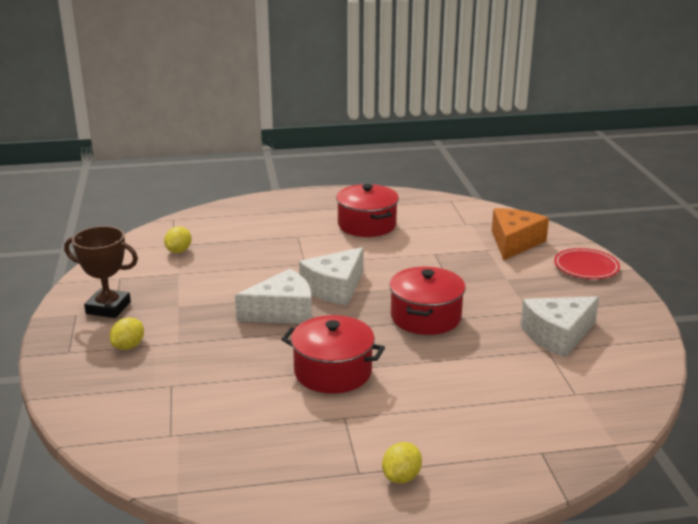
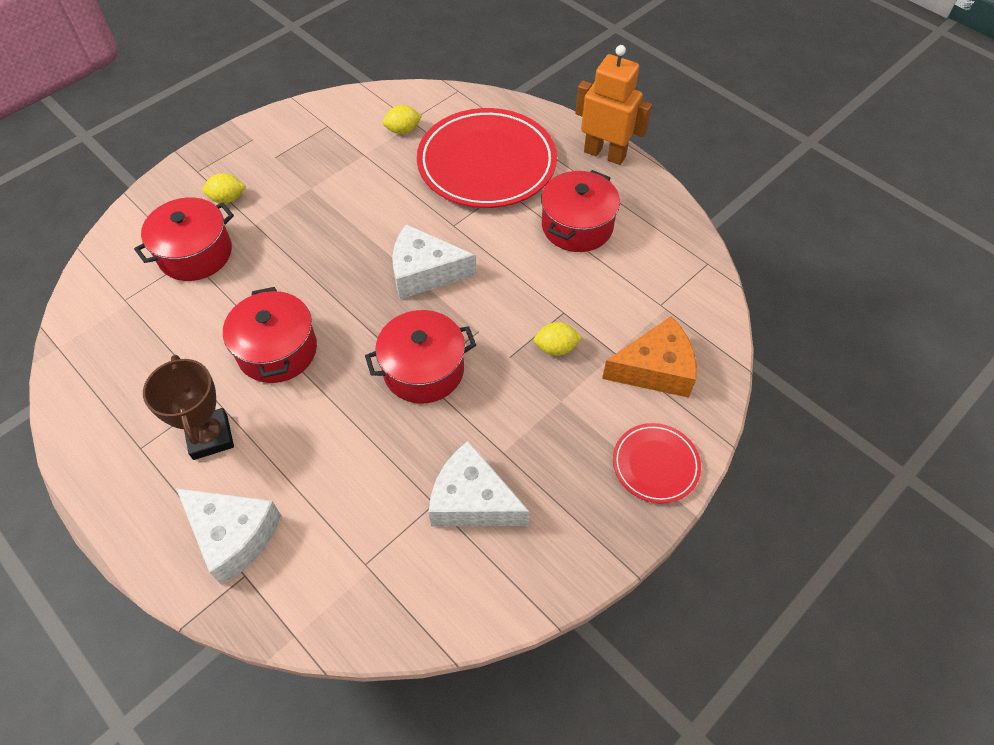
camera: 55 degrees right, 30 degrees up
brown trophy [64,226,138,318] -> brown trophy moved to [143,355,234,460]
white cheese [235,269,312,324] -> white cheese moved to [176,488,281,585]
yellow lemon [382,442,422,483] -> yellow lemon moved to [534,322,582,356]
none -> red pot [134,197,234,281]
none -> red plate [417,108,557,208]
none -> orange robot [575,45,652,165]

